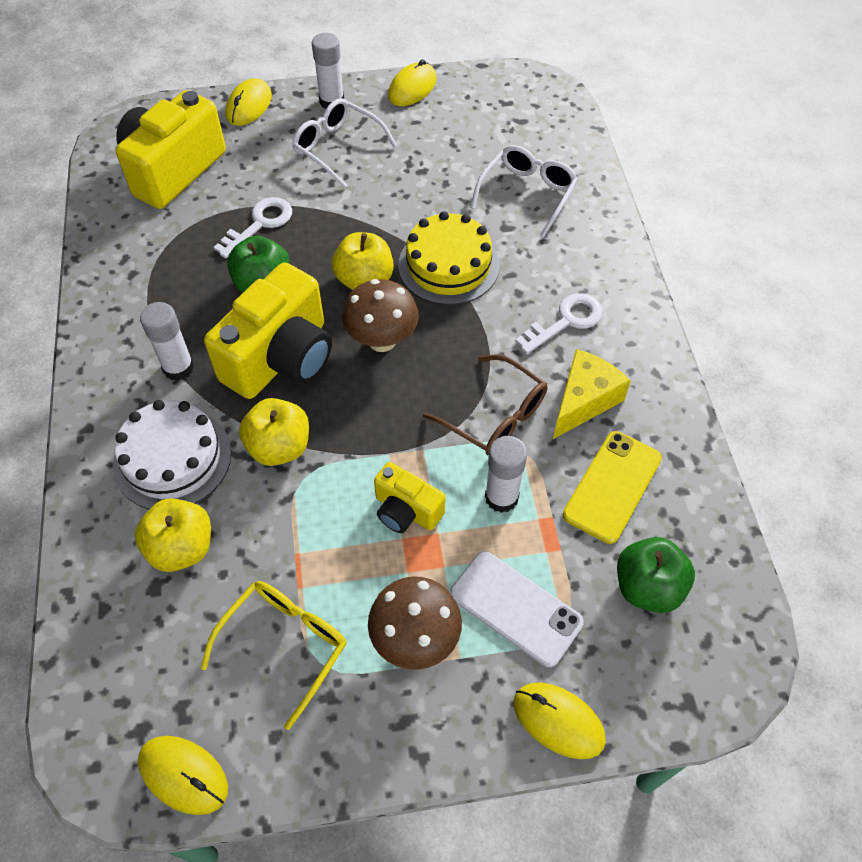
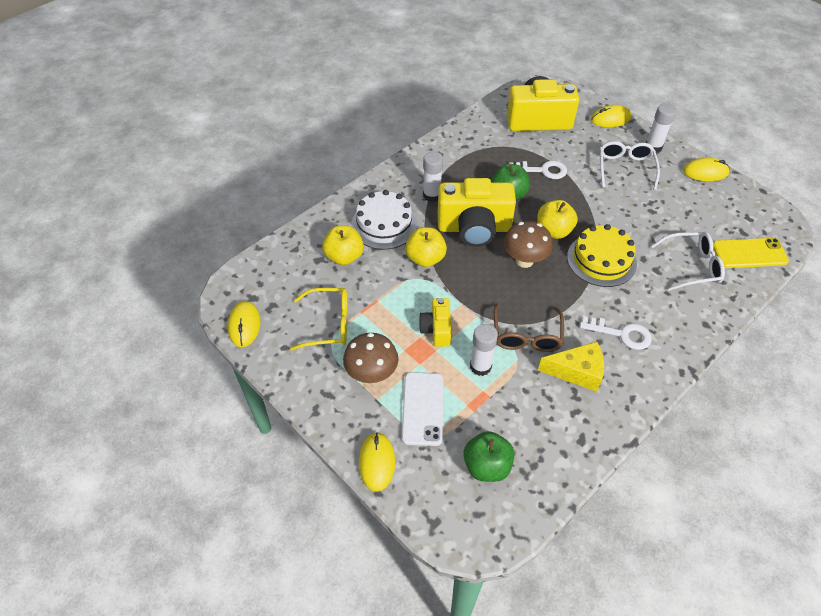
camera: 55 degrees right, 5 degrees down
yellow phone [563,431,662,544] -> yellow phone moved to [713,238,789,268]

